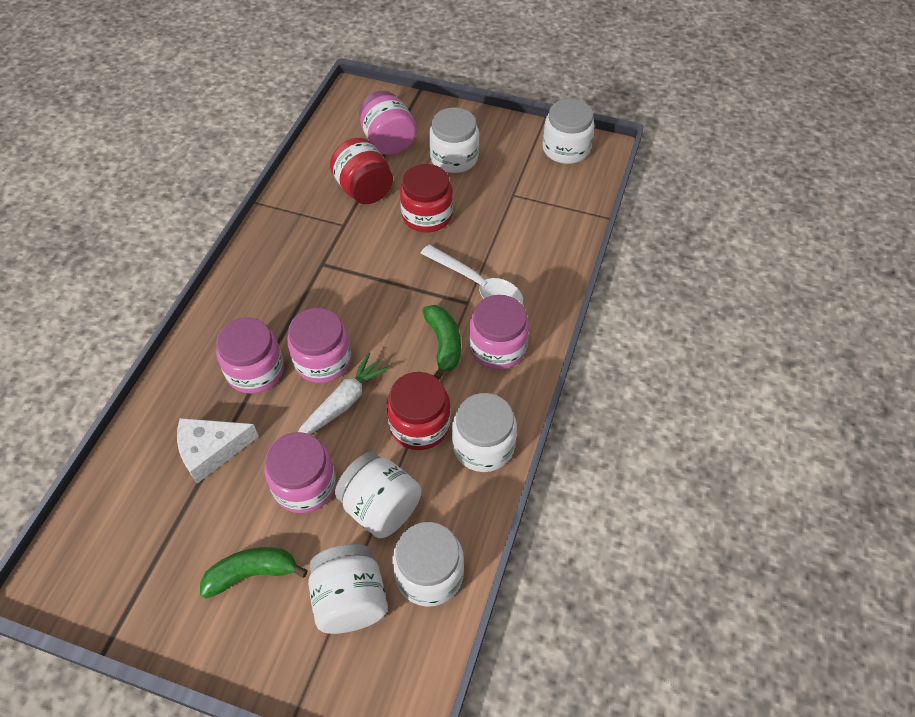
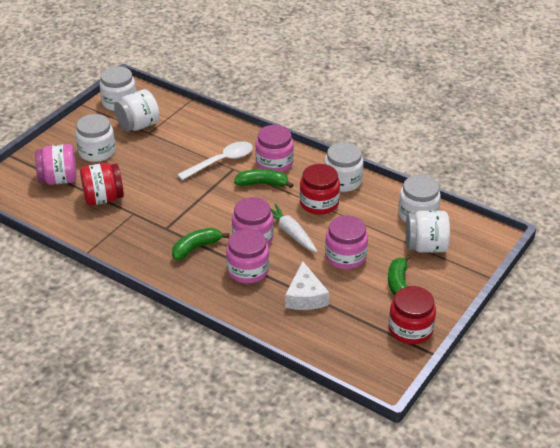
camera: 75 degrees left, 15 degrees down
white jar [335,452,421,538] -> white jar moved to [114,89,160,132]
red jar [400,164,453,232] -> red jar moved to [389,286,436,344]
none -> green banana [172,228,229,260]

